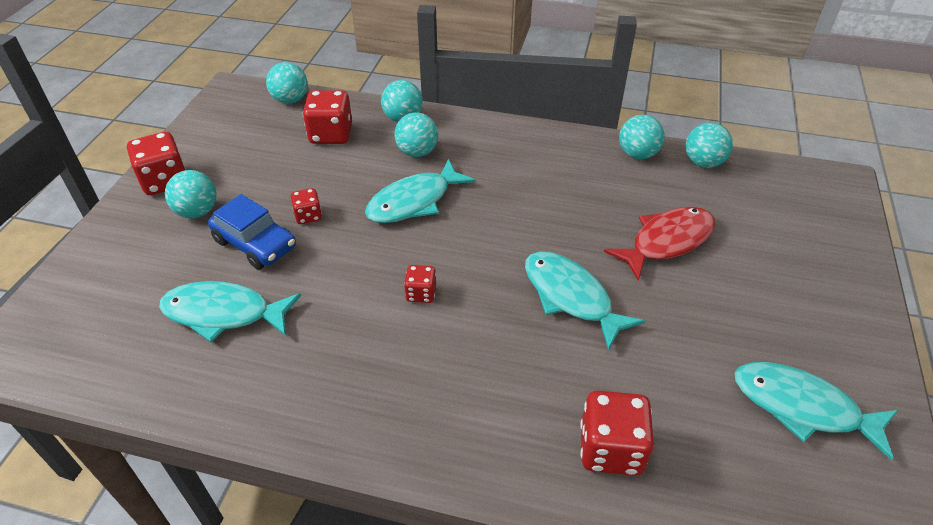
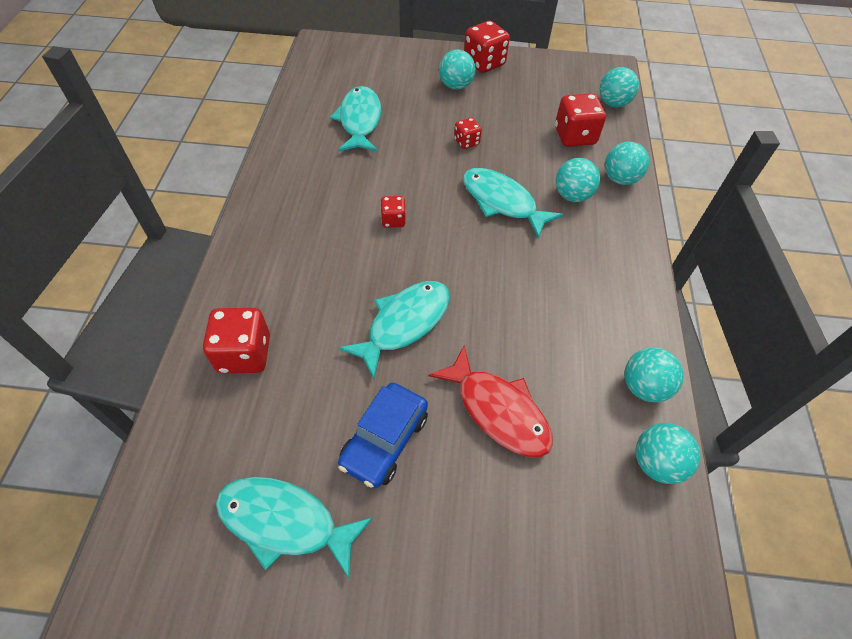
camera: 80 degrees right, 10 degrees up
blue car [208,194,296,270] -> blue car moved to [338,383,428,488]
turquoise fish [734,362,898,461] -> turquoise fish turned 90 degrees counterclockwise [216,477,373,578]

